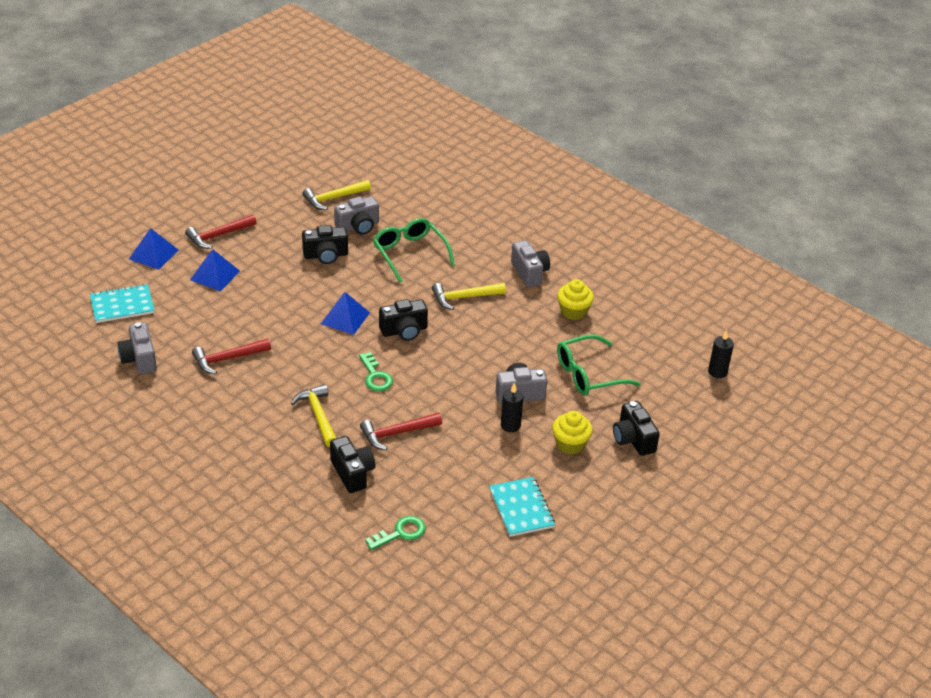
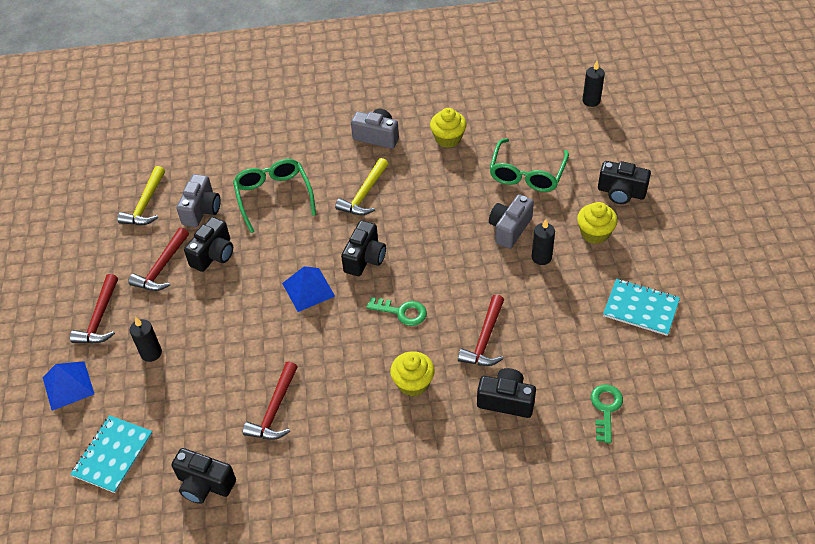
camera: 45 degrees left, 10 degrees up
grey camera [118,322,157,374] -> black camera [171,448,236,504]
blue pyramid [190,249,240,291] -> black candle [130,317,162,362]
yellow hammer [291,384,336,447] -> yellow cupcake [390,351,435,397]
green glasses [373,218,455,283] -> green glasses turned 60 degrees clockwise [233,159,316,233]
none -> red hammer [128,227,189,291]

